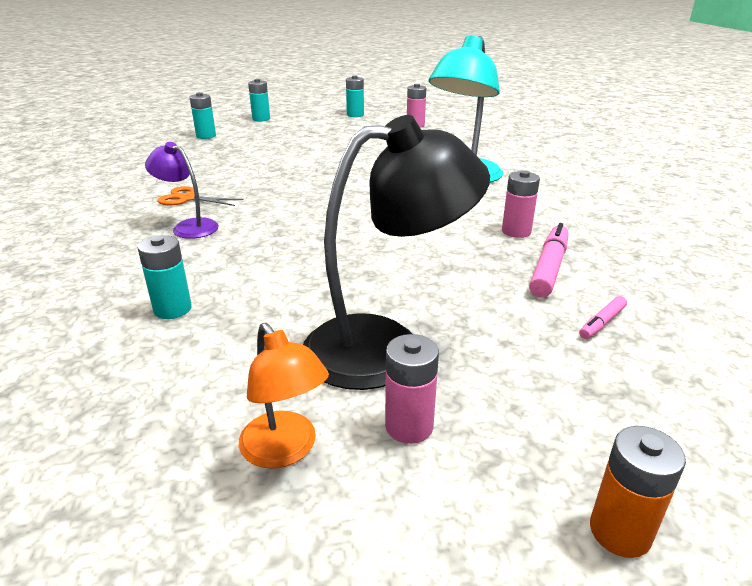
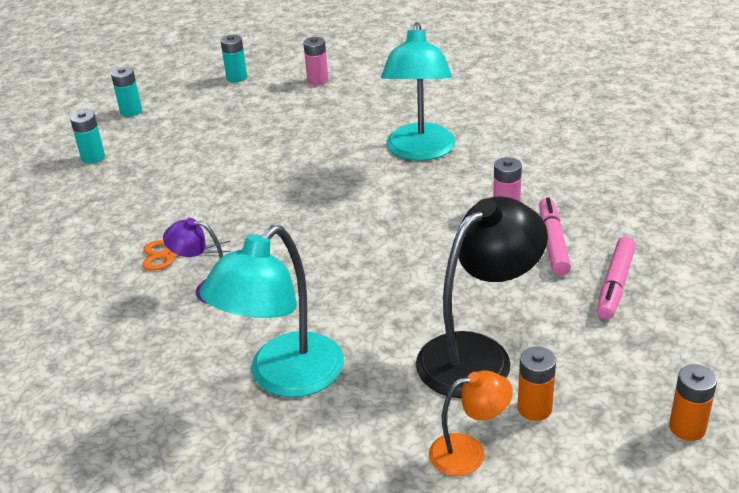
camera: 20 degrees left, 5 degrees up
turquoise battery [138,235,192,319] -> turquoise lamp [200,225,344,398]
orange lamp [239,323,329,469] -> orange lamp turned 45 degrees counterclockwise [429,370,513,476]
pink battery [385,334,439,444] -> orange battery [517,347,556,421]
pink marker [579,296,627,339] -> pink marker [597,237,636,320], size x1.84

